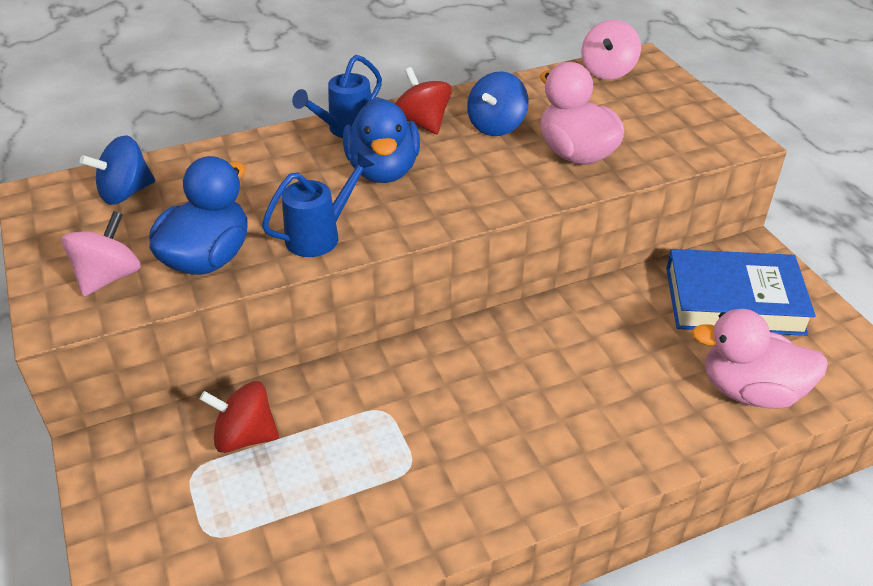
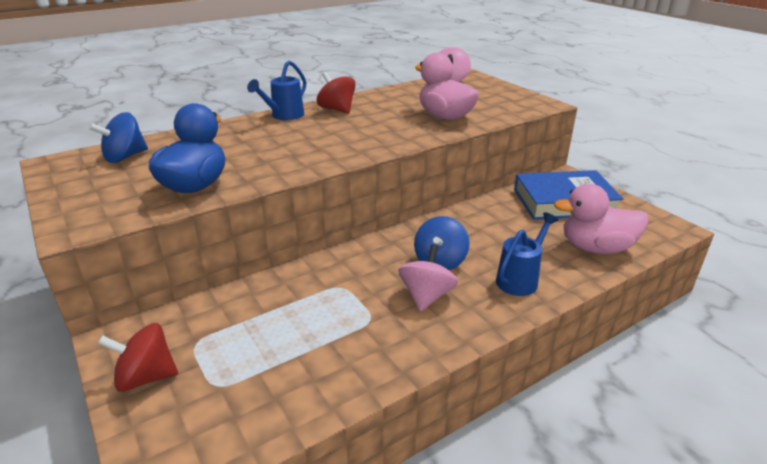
camera: 10 degrees left, 10 degrees down
pink spinning top [61,211,141,296] -> pink spinning top moved to [398,245,458,312]
red spinning top [200,381,279,453] -> red spinning top moved to [97,323,178,392]
blue watering can [262,152,375,257] -> blue watering can moved to [496,212,559,296]
blue duck [343,97,420,183] -> none
blue spinning top [467,71,528,136] -> blue spinning top moved to [414,216,469,270]

